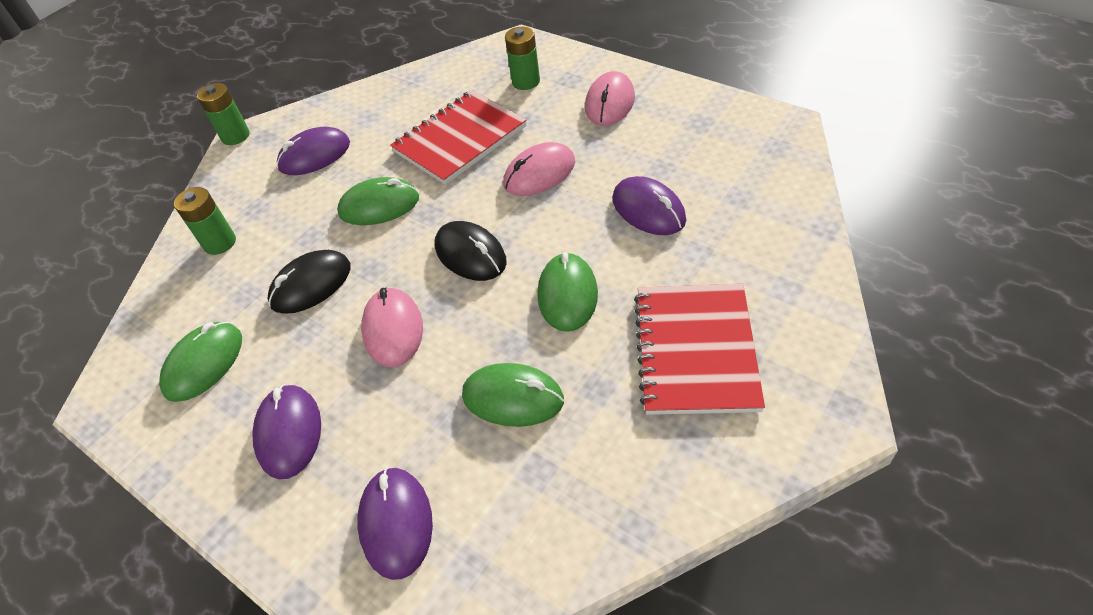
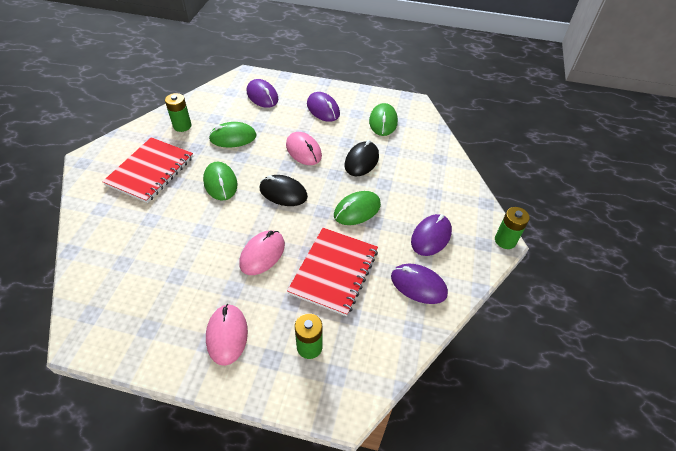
camera: 150 degrees right, 0 degrees up
green battery [174,187,236,255] -> green battery moved to [165,93,191,132]
purple mouse [613,176,686,235] -> purple mouse moved to [391,263,448,304]
red notebook [634,284,765,415] -> red notebook turned 45 degrees clockwise [102,137,193,203]

